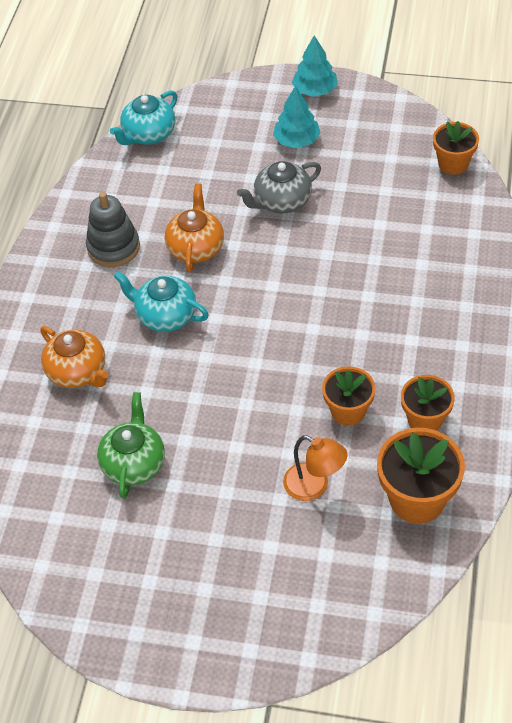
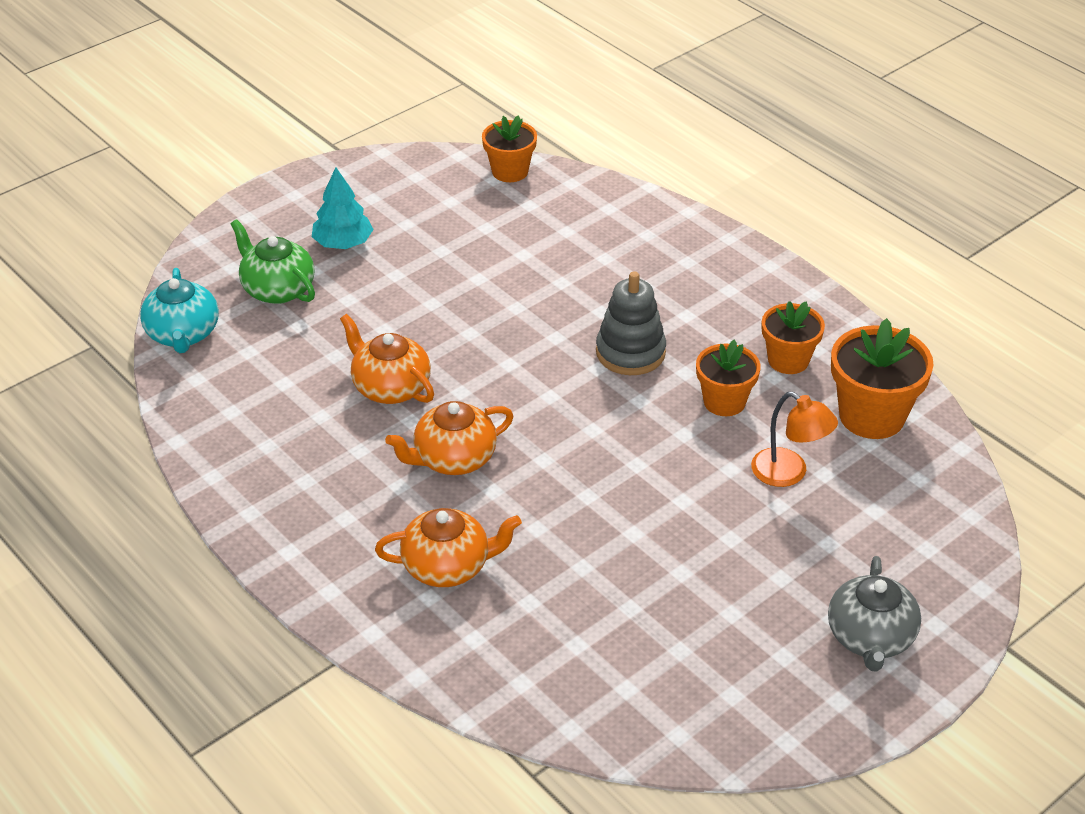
camera: 55 degrees left, 10 degrees down
grey stacking toy [86,192,140,267] -> grey stacking toy moved to [596,271,666,375]
green teapot [97,392,165,499] -> green teapot moved to [231,219,315,304]
turquoise teapot [114,271,209,332] -> orange teapot [385,401,513,475]
grey teapot [237,161,321,213] -> grey teapot moved to [828,556,921,672]
orange lamp [283,435,347,501] -> orange lamp turned 60 degrees clockwise [751,392,838,487]
turquoise tree [292,36,338,97] -> none

